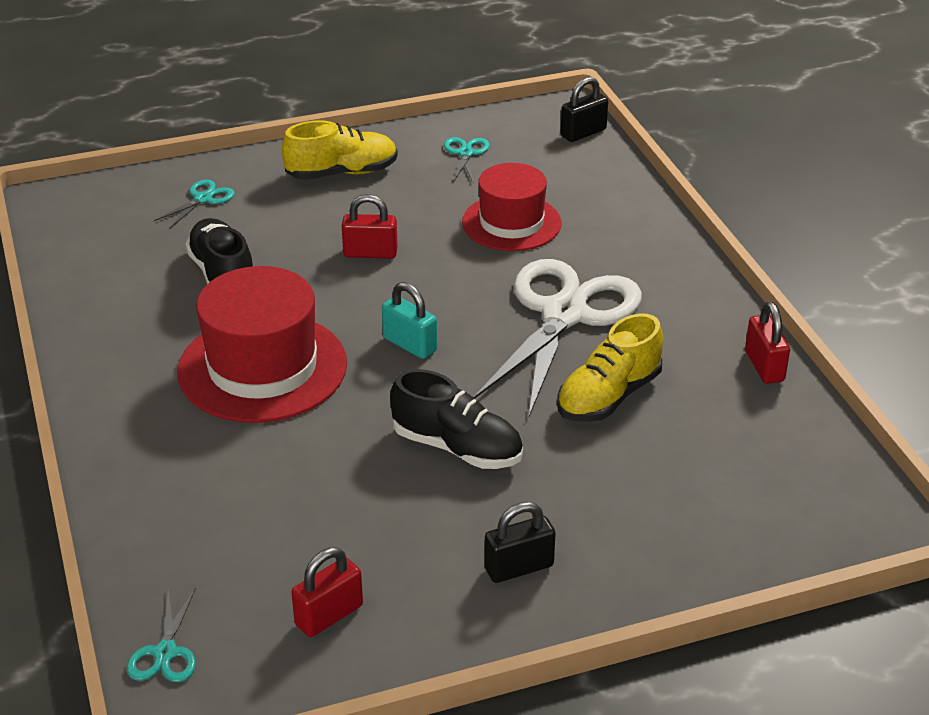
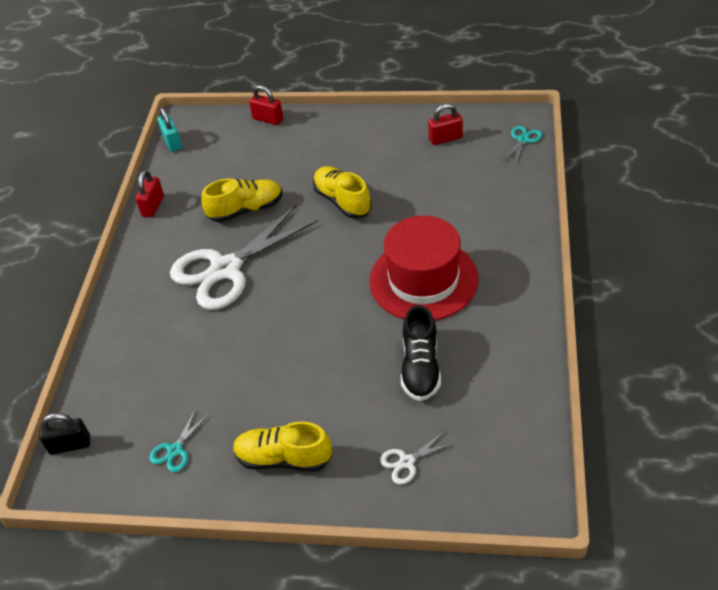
camera: 150 degrees left, 10 degrees up
turquoise scissors [154,180,235,229] -> white scissors [380,431,454,485]
red padlock [342,194,398,259] -> red padlock moved to [249,85,283,125]
turquoise padlock [382,282,437,359] -> turquoise padlock moved to [157,107,182,152]
black shoe [390,369,523,469] -> yellow shoe [313,166,372,219]
red hat [462,163,561,251] -> none
black padlock [484,502,556,583] -> none

